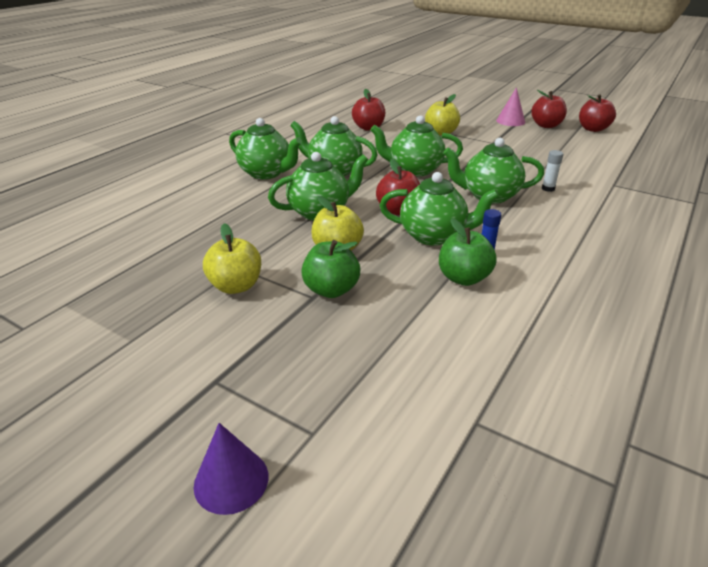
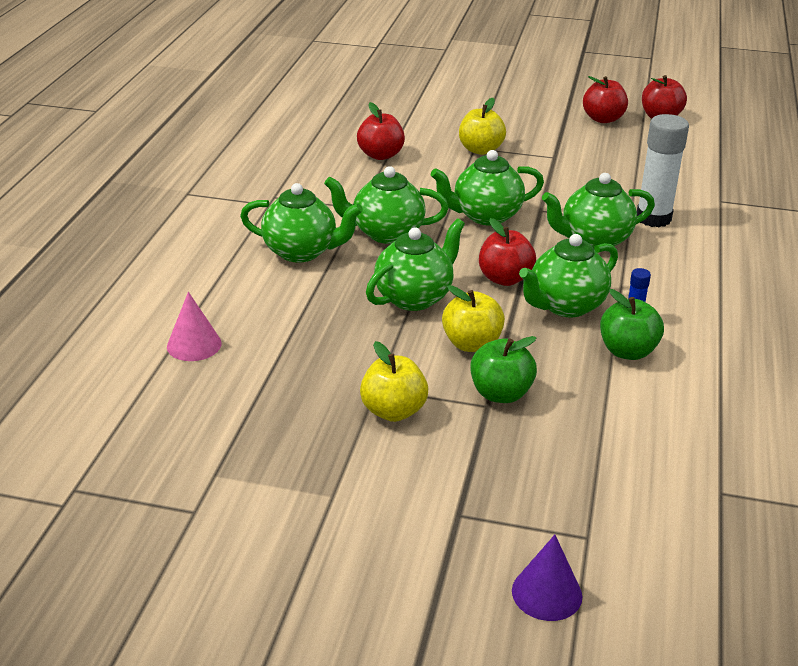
camera: 20 degrees left, 0 degrees up
green teapot [380,172,499,246] -> green teapot turned 150 degrees clockwise [519,234,618,317]
pink cone [496,87,525,126] -> pink cone moved to [167,292,221,361]
white glue stick [542,150,563,192] -> white glue stick [637,114,689,227], size x2.24

